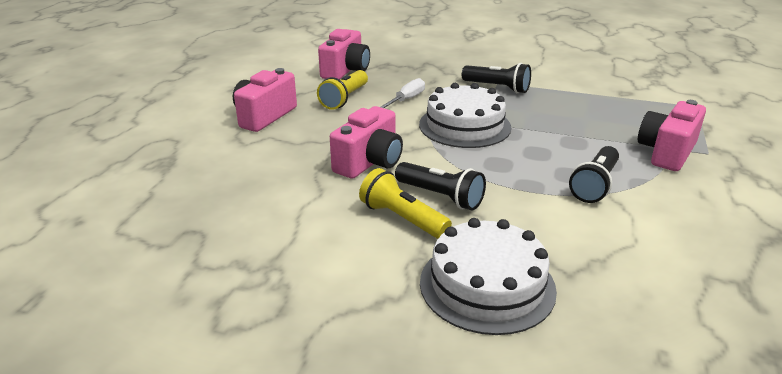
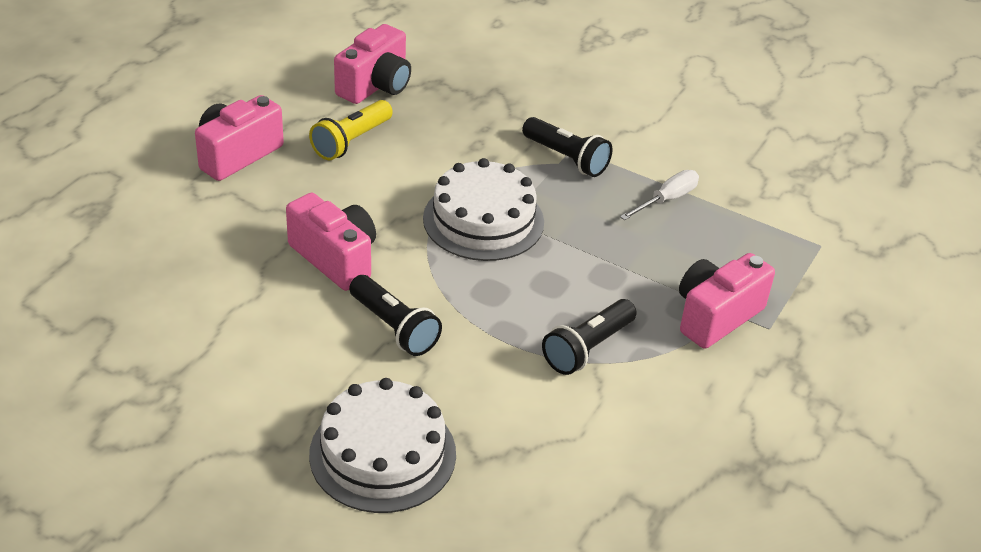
camera: 10 degrees right, 10 degrees up
pink camera [330,106,403,179] -> pink camera turned 90 degrees counterclockwise [286,193,376,291]
yellow flashlight [359,168,452,239] -> none
white screwdriver [381,78,425,108] -> white screwdriver moved to [620,170,699,220]

